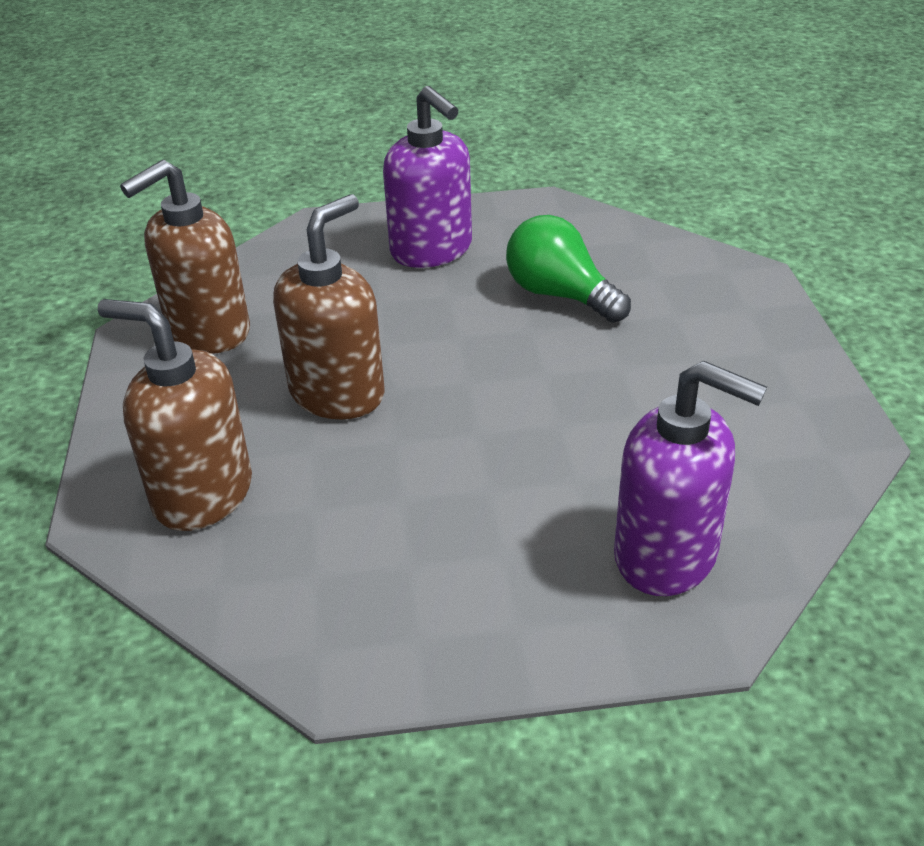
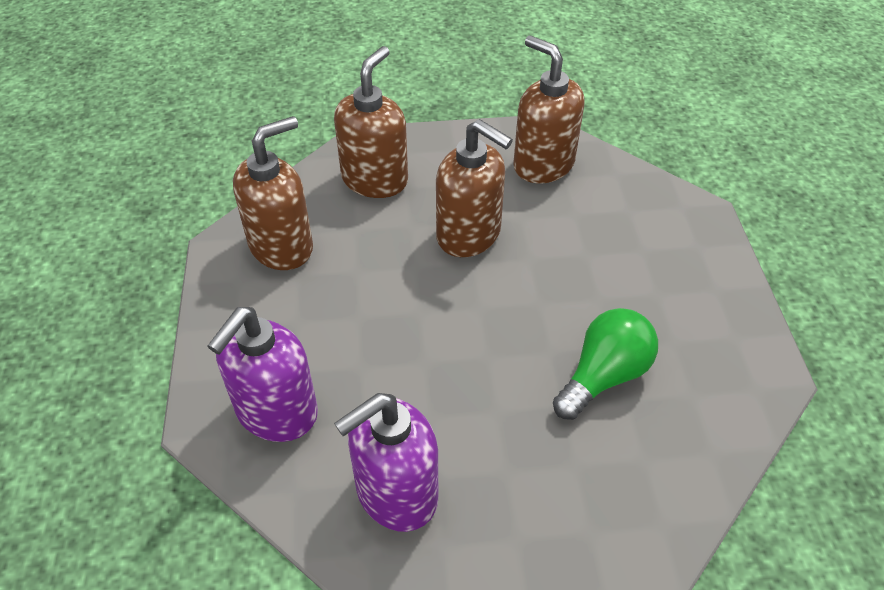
camera: 90 degrees right, 10 degrees up
purple soap dispenser [383,86,472,268] -> purple soap dispenser moved to [334,393,438,532]
none -> brown soap dispenser [233,116,313,270]

